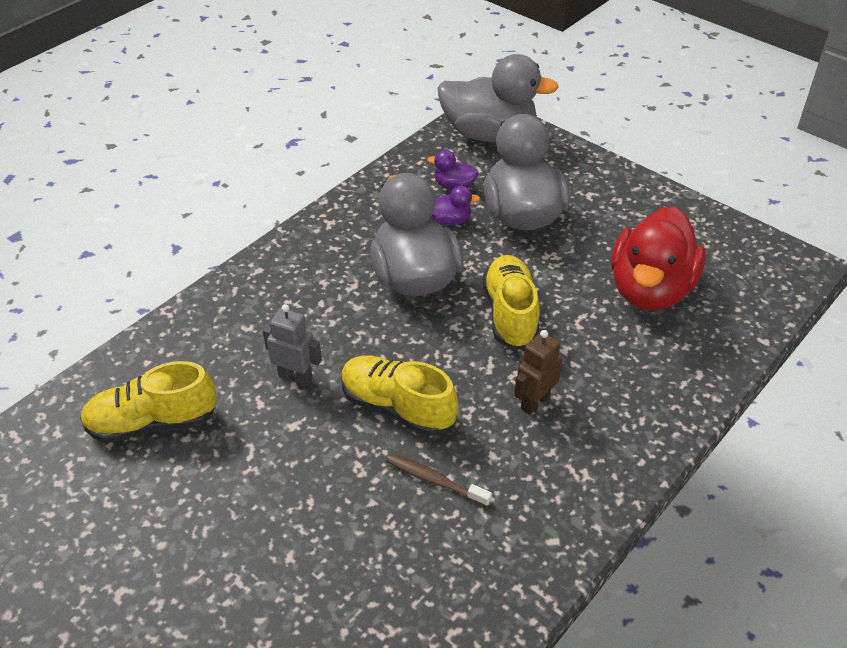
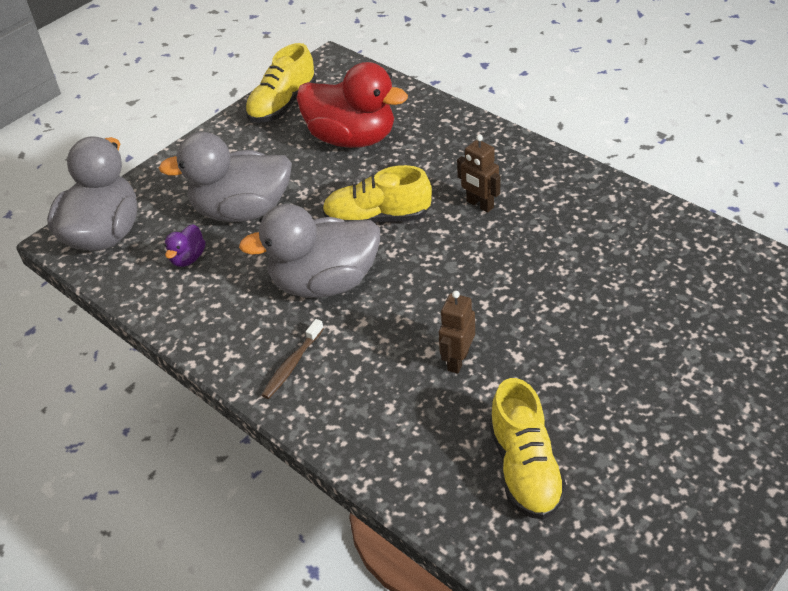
camera: 85 degrees left, 0 degrees up
grey robot [263,304,322,385] -> brown robot [439,291,475,374]
yellow shoe [341,355,458,436] -> yellow shoe moved to [245,43,316,123]
brown toothbrush [386,454,492,507] -> brown toothbrush moved to [261,319,324,399]
purple duck [431,186,480,226] -> none

